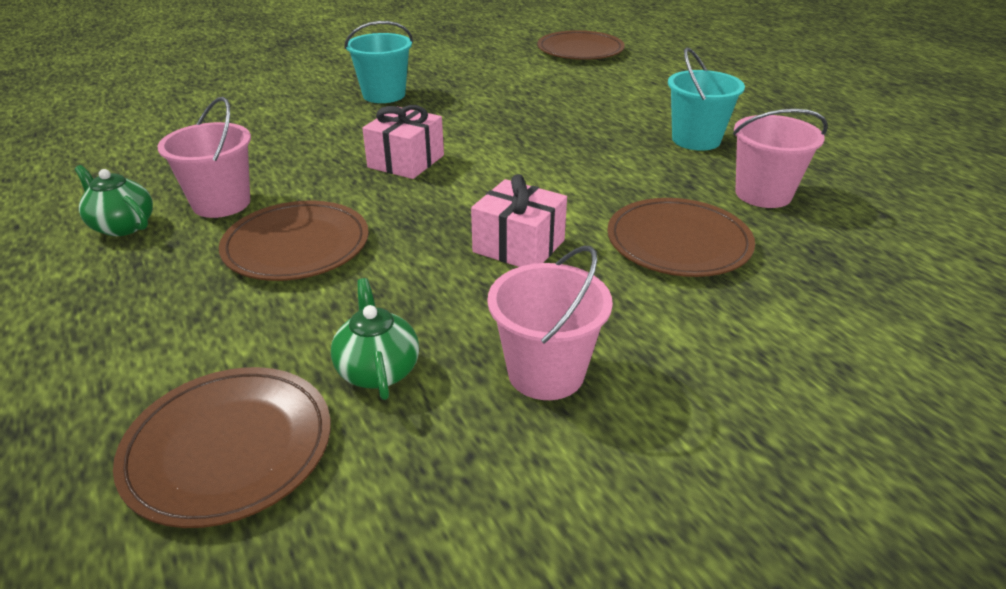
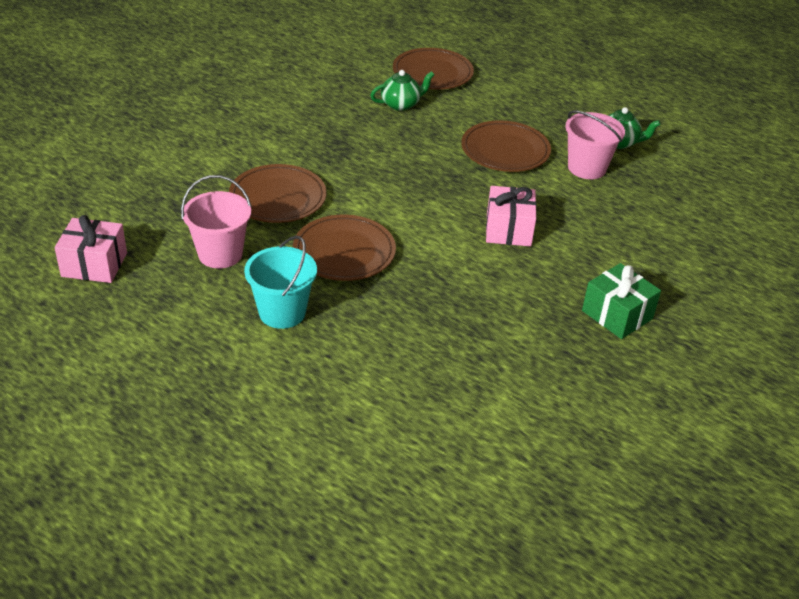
camera: 155 degrees right, 5 degrees up
green teapot [331,278,419,400] -> green teapot turned 75 degrees counterclockwise [370,70,434,111]
turquoise bucket [344,21,413,103] -> green gift [582,263,661,339]
pink gift [471,174,567,267] -> pink gift moved to [54,215,127,283]
pink bucket [488,246,613,400] -> none
brown plate [537,30,625,60] -> brown plate moved to [293,215,396,281]

